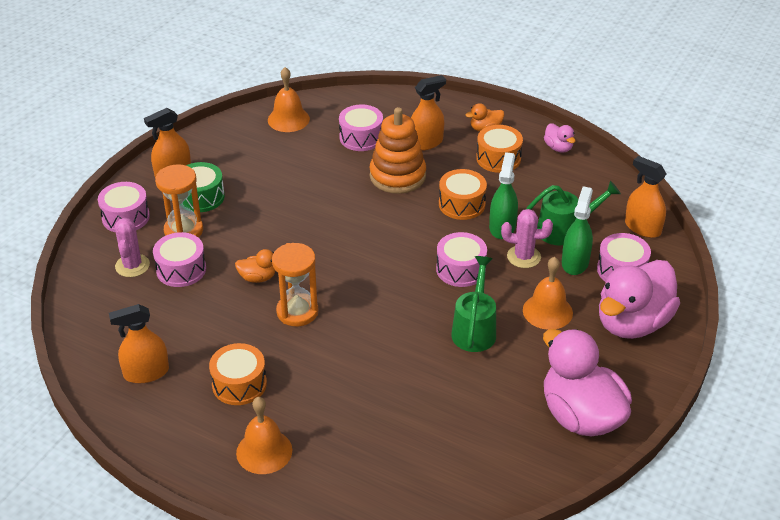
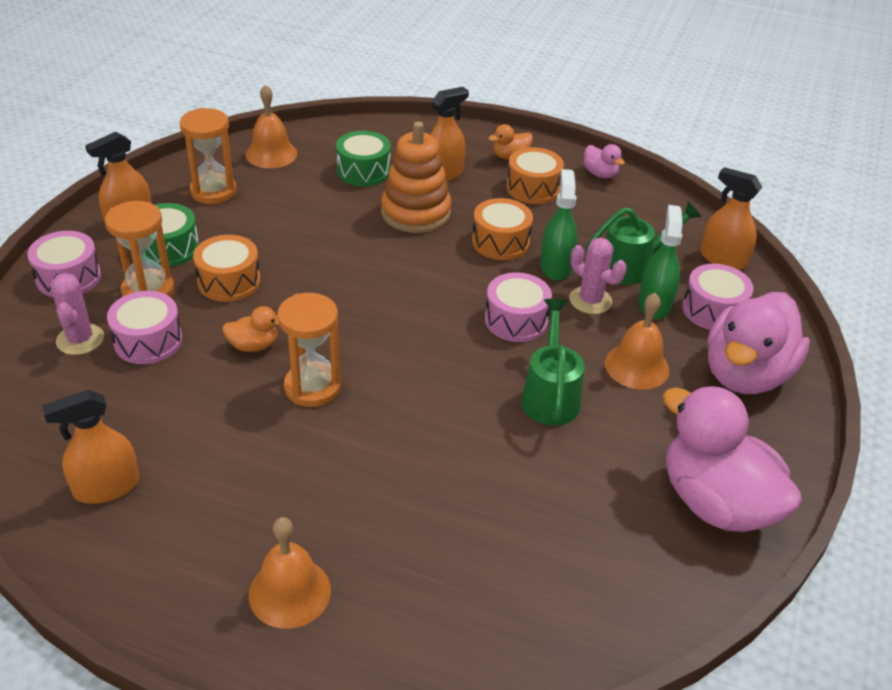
camera: 10 degrees left, 0 degrees up
orange drum [209,343,267,405] -> orange drum moved to [193,235,261,302]
pink drum [339,105,383,151] -> green drum [336,131,391,186]
pink cactus [501,209,553,268] -> pink cactus turned 45 degrees clockwise [570,237,627,314]
none -> orange hourglass [180,108,236,204]

